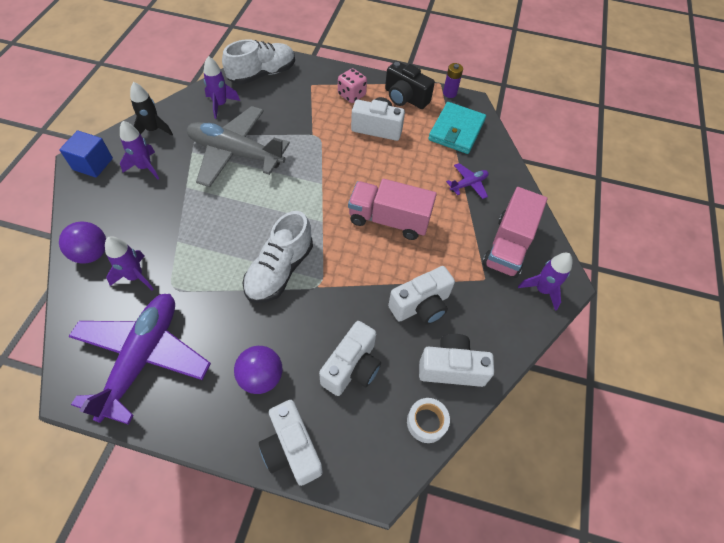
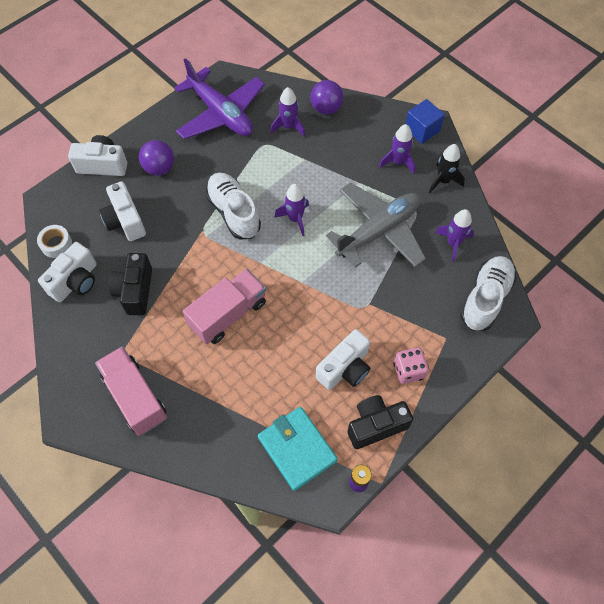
camera: 125 degrees right, 5 degrees up
white shoe [222,39,295,84] -> white shoe turned 150 degrees counterclockwise [460,256,516,331]
white camera [388,266,455,325] -> black camera [108,253,152,316]
purple plane [446,163,489,199] -> none
purple rocket [518,253,573,311] -> purple rocket moved to [274,184,309,236]

